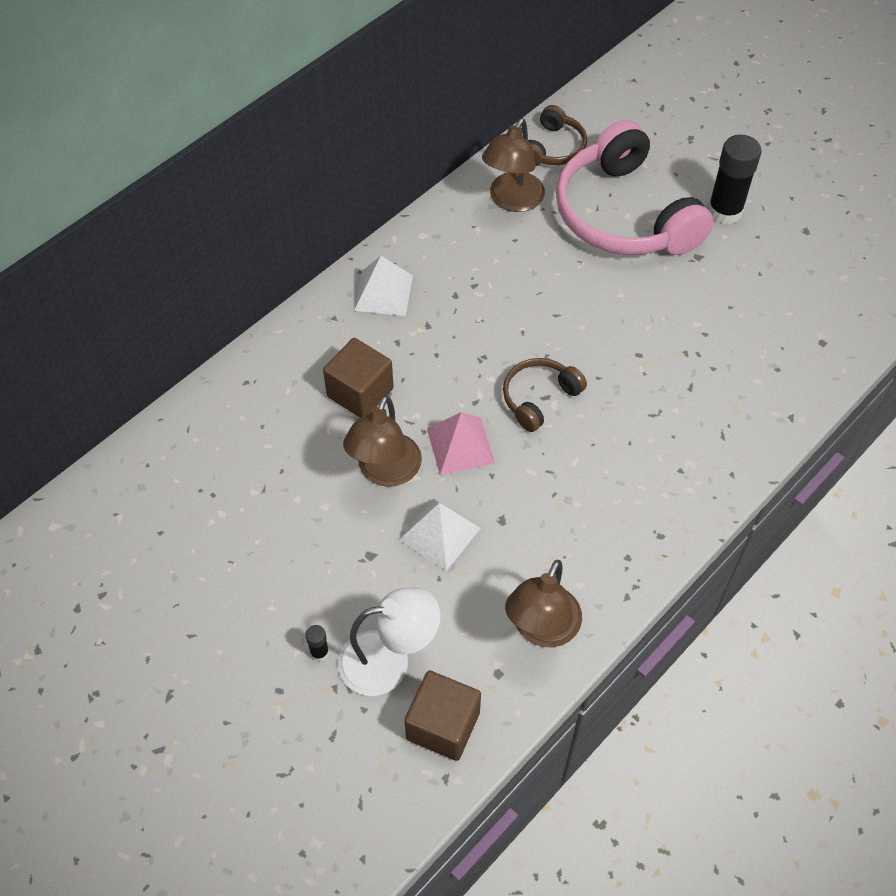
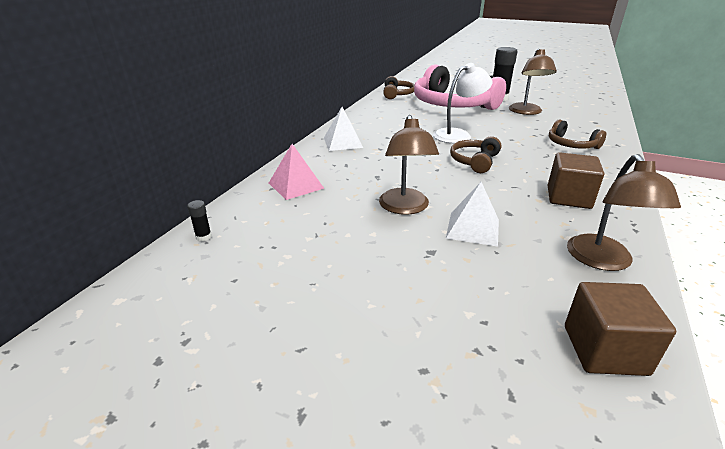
camera: 20 degrees left, 25 degrees down
black glue stick [305,625,329,661] -> black glue stick moved to [187,200,212,241]
brown cube [323,338,394,417] -> brown cube moved to [548,152,604,209]
white lamp [338,587,441,696] -> white lamp moved to [433,63,493,143]
pink pyramid [427,412,495,475] -> pink pyramid moved to [269,144,324,200]
brown lamp [482,118,545,212] -> brown lamp moved to [509,49,557,115]
none -> brown headphones [549,119,606,149]

